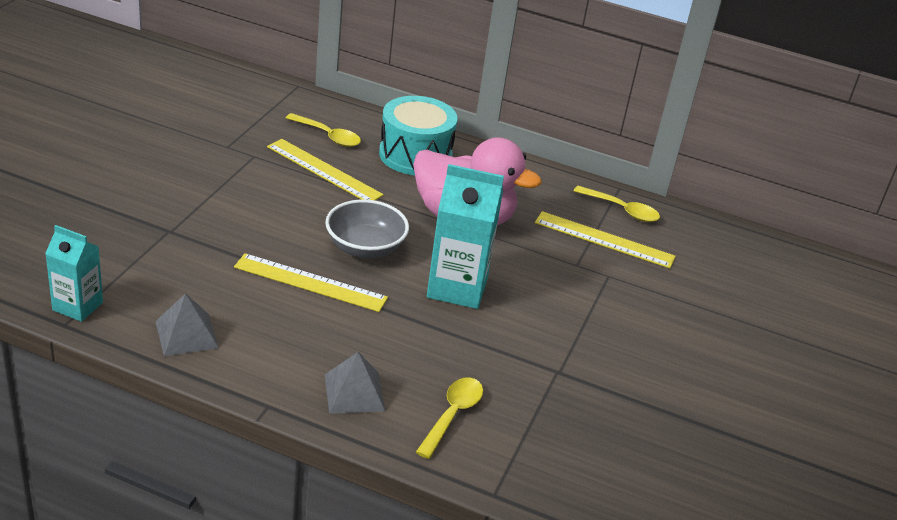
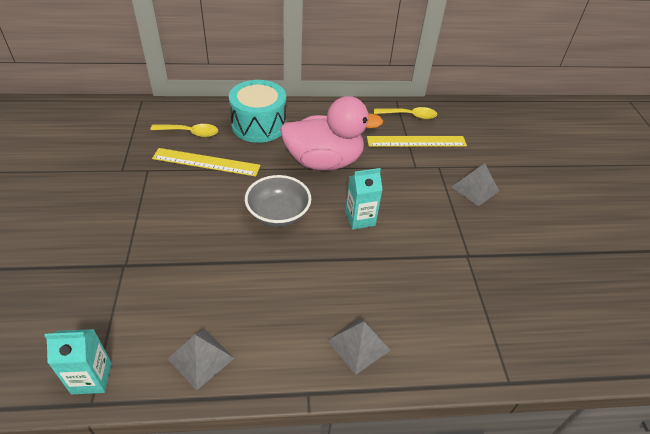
camera: 25 degrees left, 10 degrees up
yellow ruler [234,253,388,312] -> none
yellow spoon [416,377,483,459] -> none
turquoise carton [427,164,504,309] -> turquoise carton [345,168,383,230], size x0.62
none -> grey pyramid [452,163,499,206]

